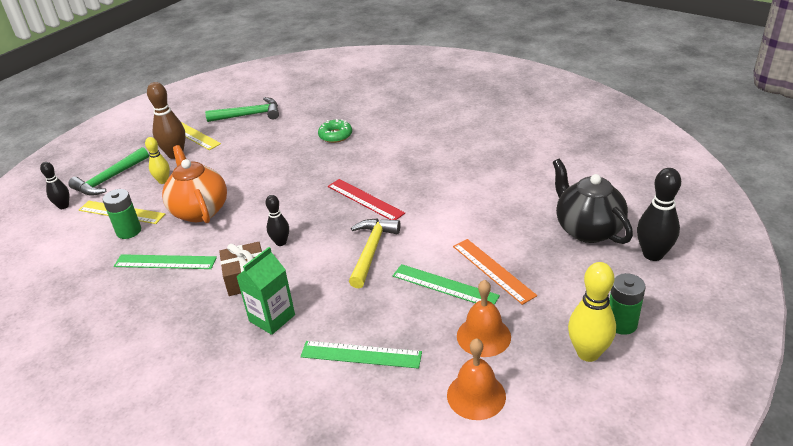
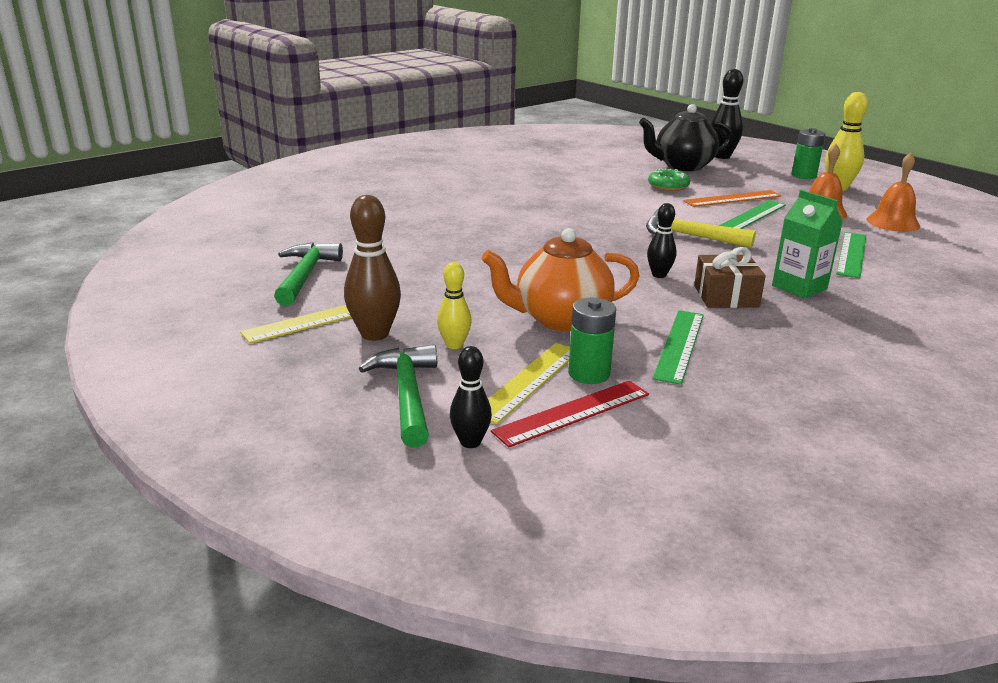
camera: 80 degrees left, 10 degrees down
green hammer [68,147,149,196] -> green hammer turned 150 degrees counterclockwise [359,344,437,448]
green donut [318,119,352,143] -> green donut moved to [648,168,690,191]
red ruler [328,179,405,220] -> red ruler moved to [491,380,649,447]

